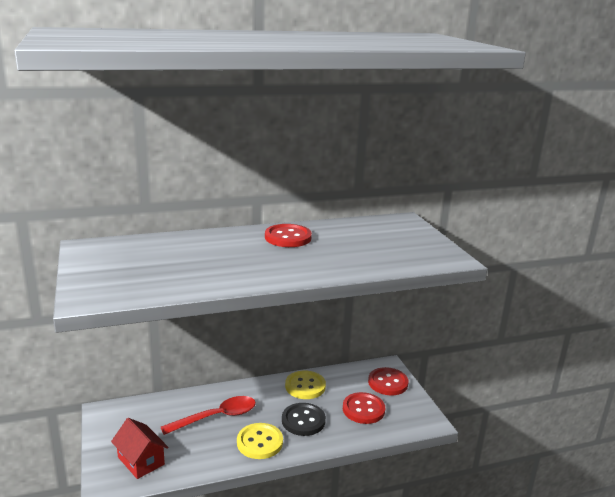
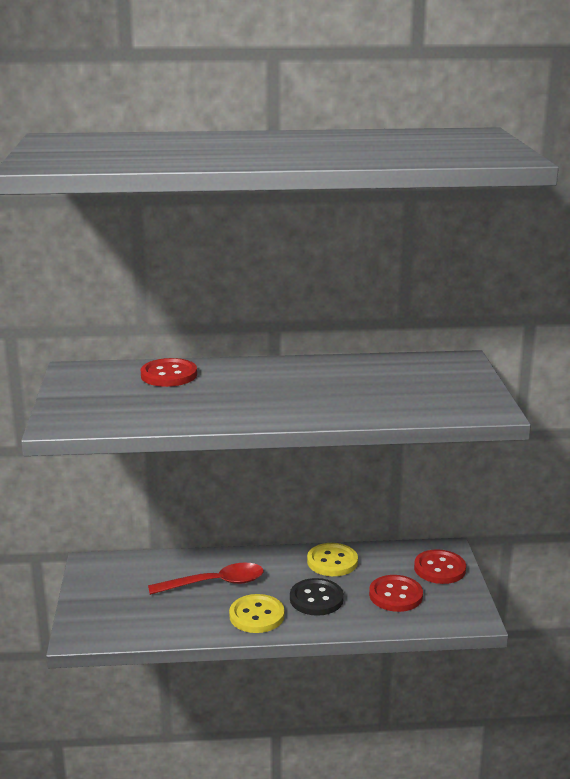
camera: 15 degrees right, 0 degrees up
red house [111,418,169,479] -> none
red button [265,224,312,247] -> red button moved to [141,358,197,387]

